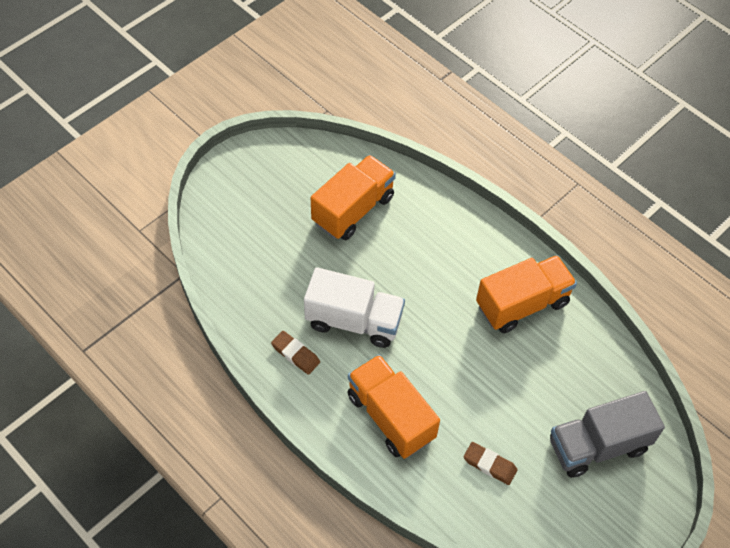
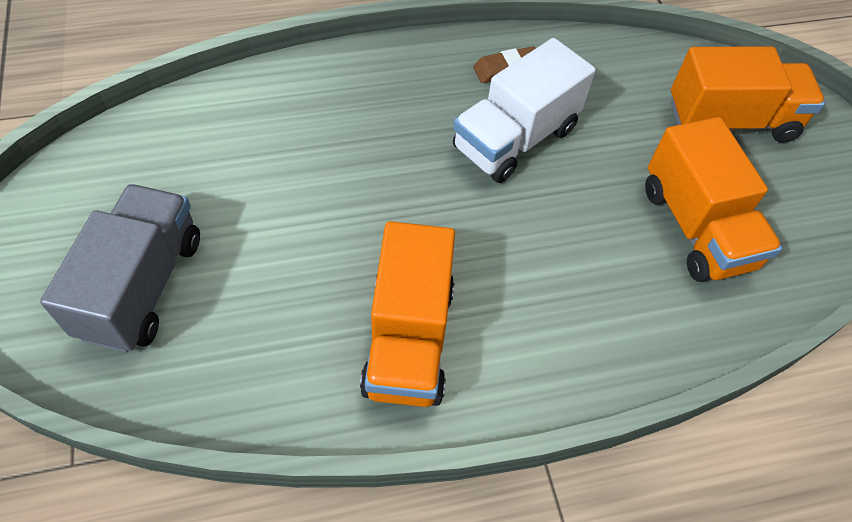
camera: 120 degrees right, 0 degrees up
orange truck [347,354,440,459] -> orange truck moved to [671,46,825,143]
brown eraser [464,442,518,485] -> none

